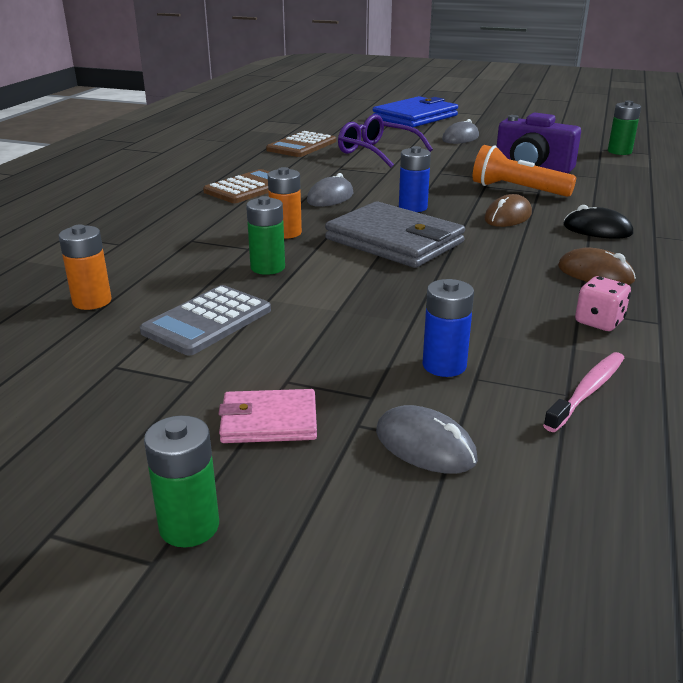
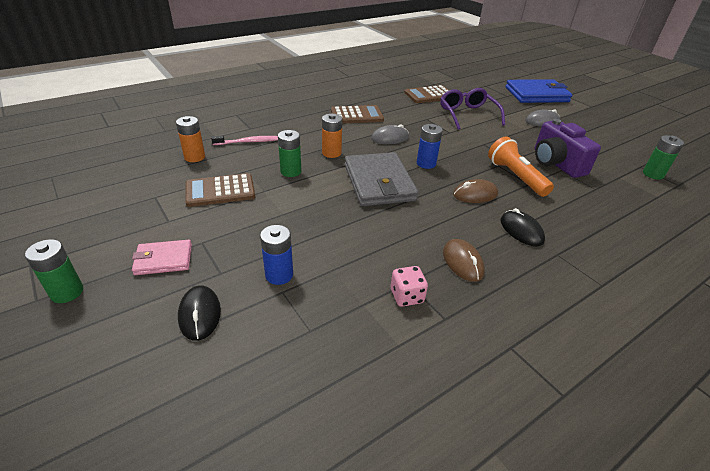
camera: 35 degrees right, 10 degrees up
grey calculator [140,285,271,356] -> brown calculator [185,173,255,207]
pink wallet [218,389,317,443] -> pink wallet turned 45 degrees counterclockwise [132,240,192,275]
grey mouse [376,405,478,474] -> black mouse [178,285,221,341]
pink toothbrush [543,352,624,432] -> pink toothbrush moved to [211,135,278,145]

